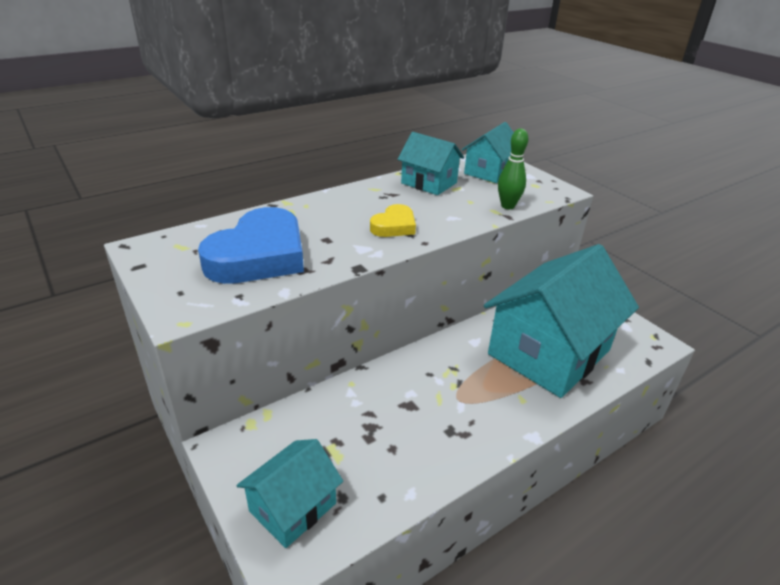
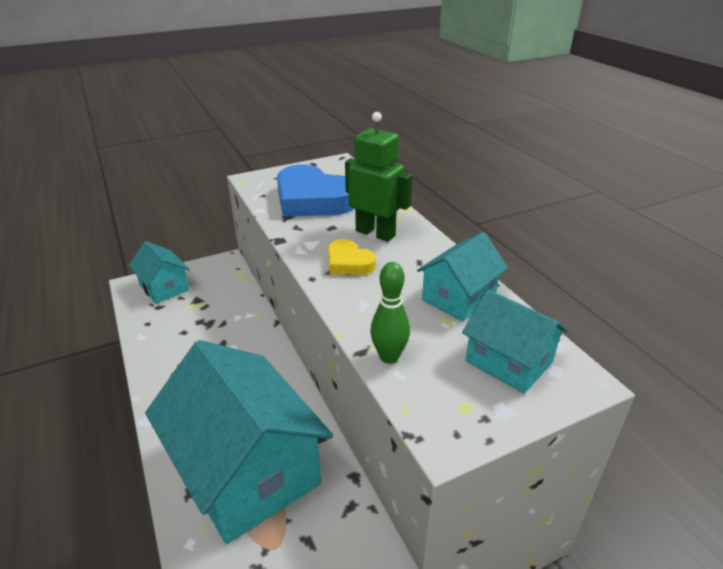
camera: 100 degrees right, 0 degrees up
none -> green robot [345,112,412,242]

